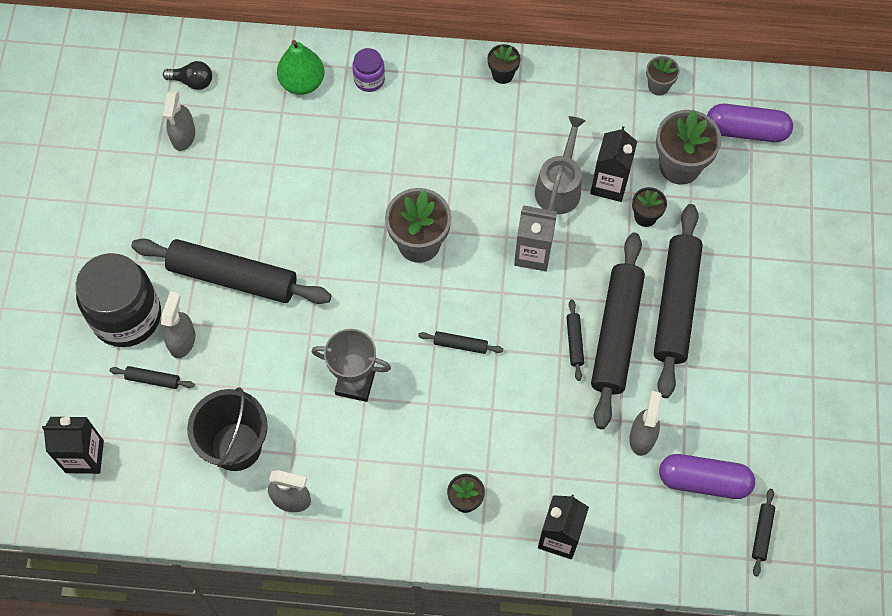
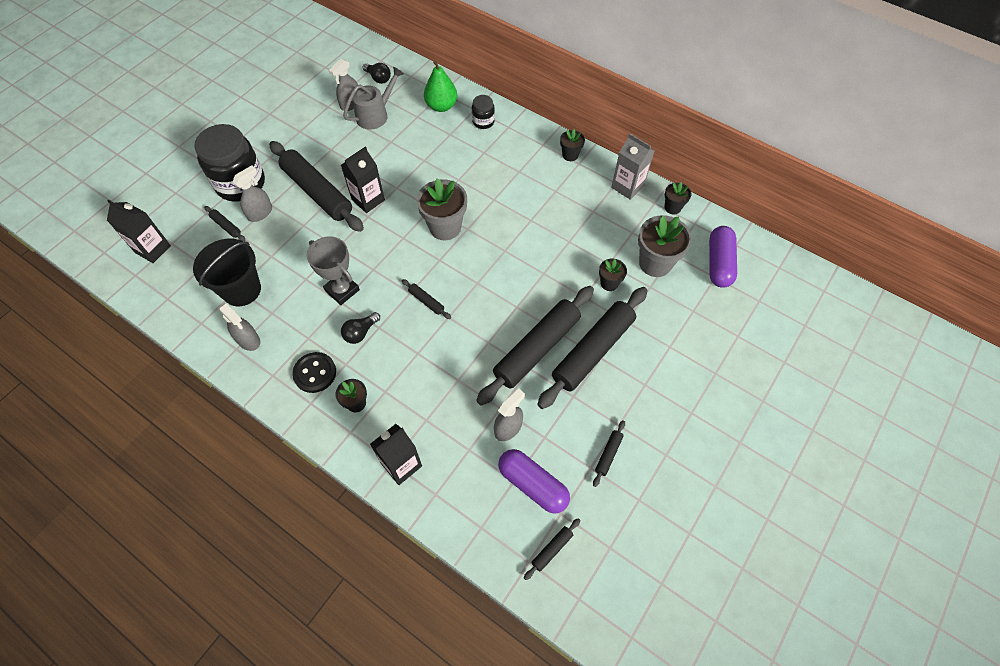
camera: 30 degrees right, 5 degrees down
purple jar [352,48,385,92] -> black jar [472,95,495,129]
grey carton [514,205,557,271] -> grey carton moved to [611,133,654,200]
grey watering can [535,116,585,214] -> grey watering can moved to [343,67,404,130]
black rolling pin [566,300,584,381] -> black rolling pin moved to [593,420,625,487]
black carton [590,126,637,202] -> black carton moved to [341,146,385,213]
grey flower pot [646,56,680,96] -> black flower pot [665,182,691,214]
purple capsule [707,104,793,142] -> purple capsule turned 60 degrees clockwise [709,226,737,288]
none -> black button [292,352,336,393]
none -> black light bulb [341,312,380,344]

